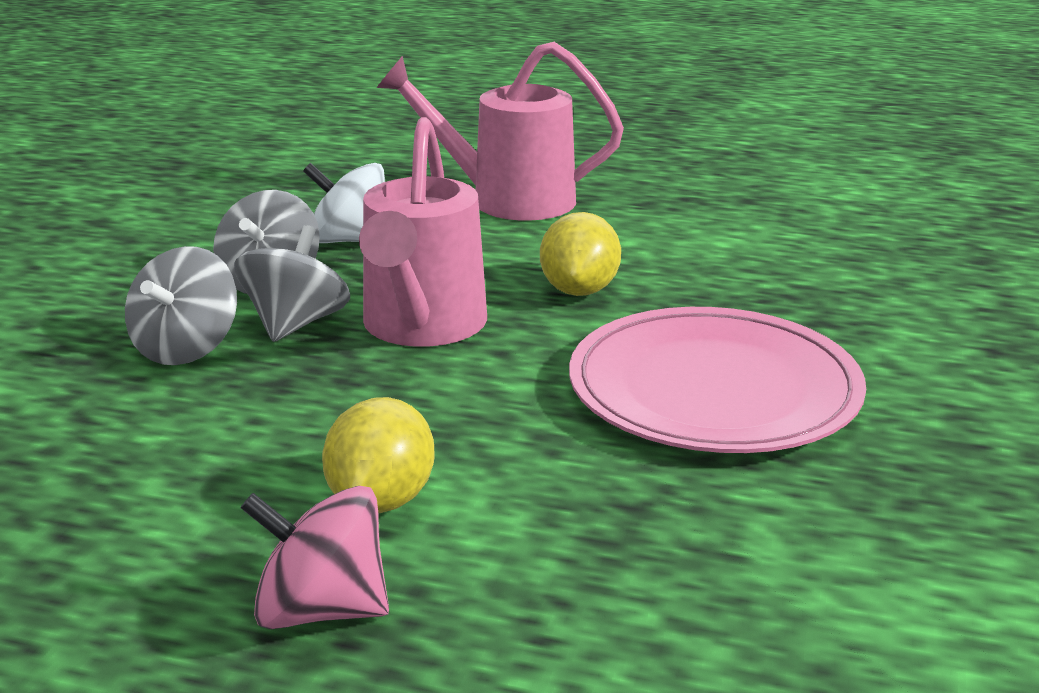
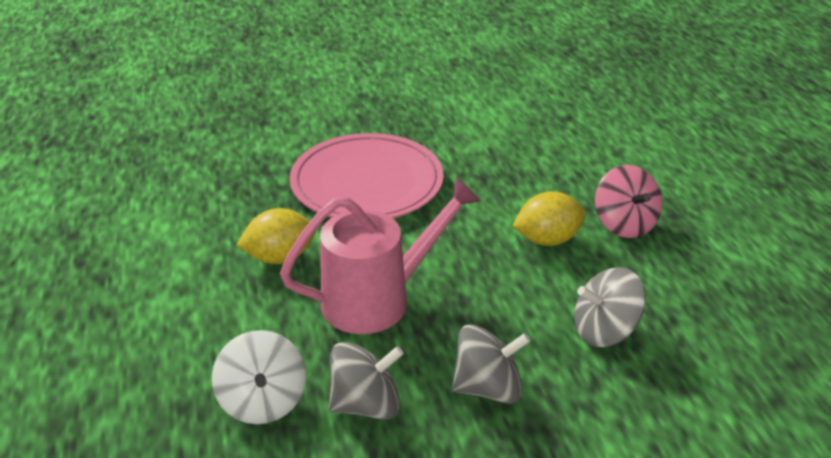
camera: 120 degrees left, 10 degrees up
grey spinning top [234,225,350,342] -> grey spinning top moved to [574,267,646,347]
pink watering can [376,42,624,221] -> none

